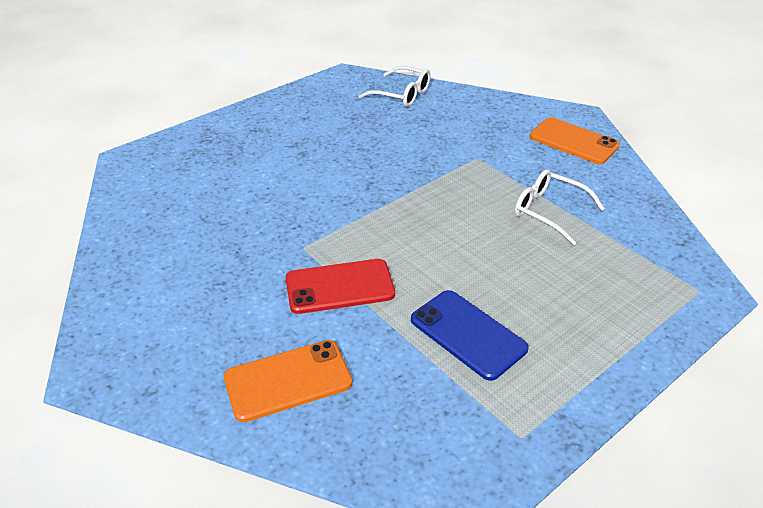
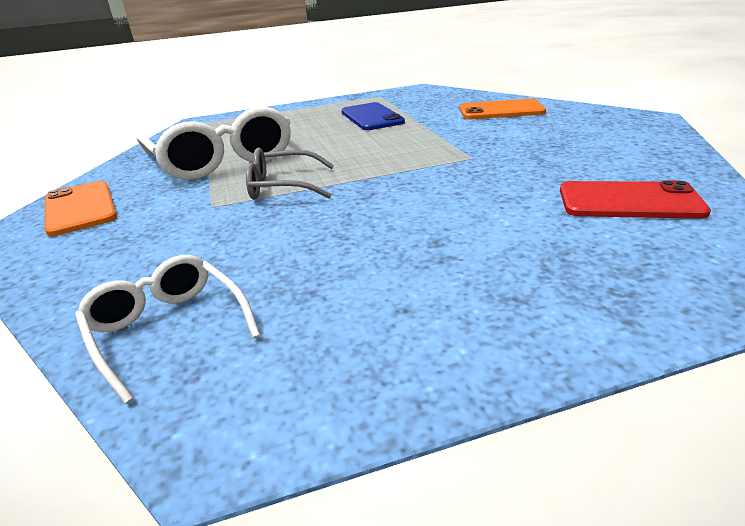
camera: 155 degrees left, 10 degrees down
red phone [286,259,395,314] -> red phone moved to [560,181,711,219]
white glasses [515,170,605,245] -> white glasses [136,107,291,180], size x1.79
none -> grey glasses [246,148,334,199]

